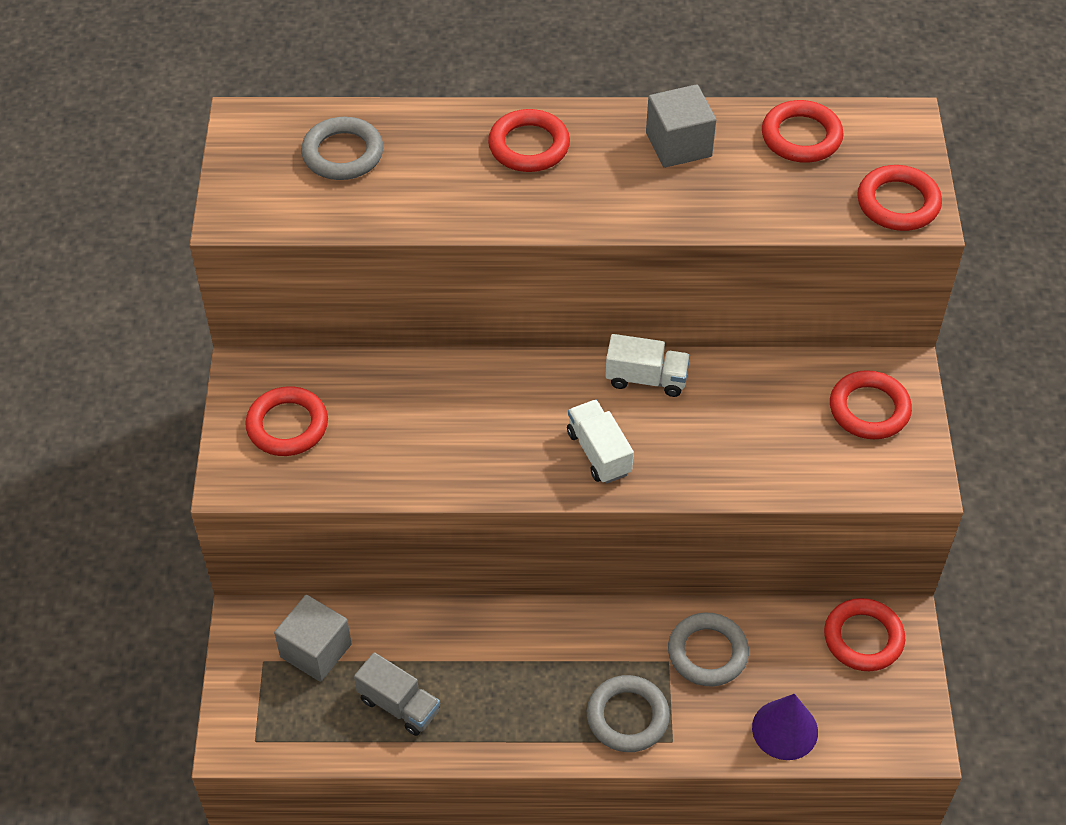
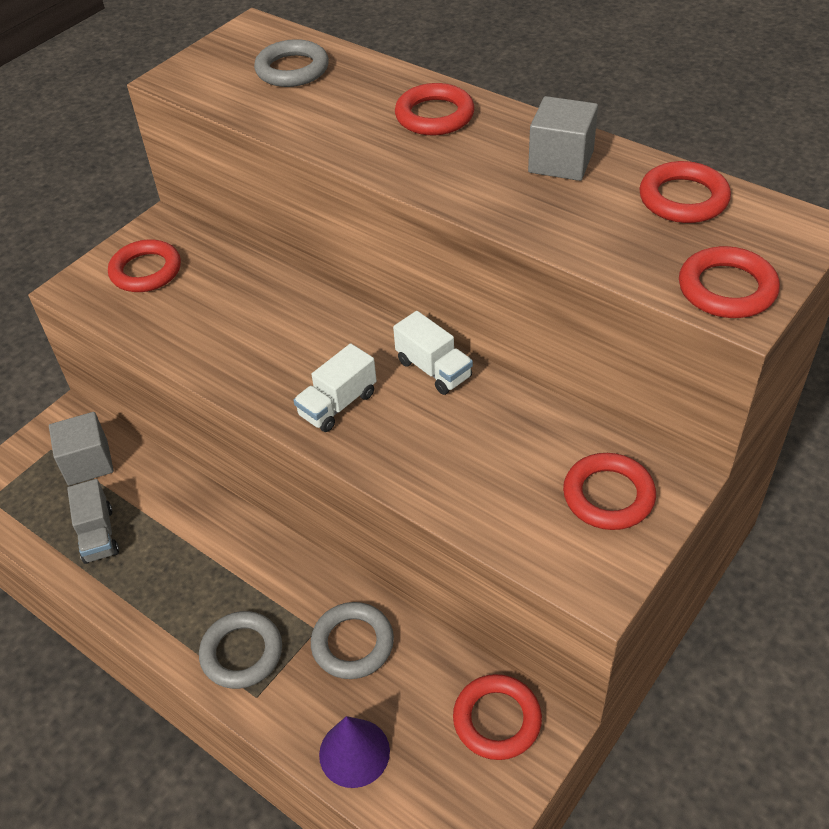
camera: 40 degrees right, 5 degrees down
white truck [567,400,634,484] -> white truck turned 150 degrees counterclockwise [293,344,377,432]

